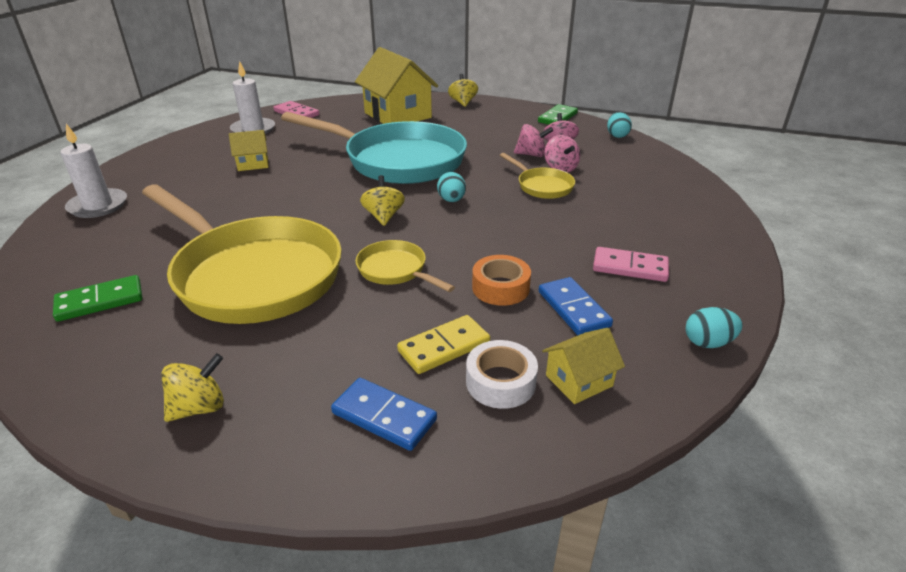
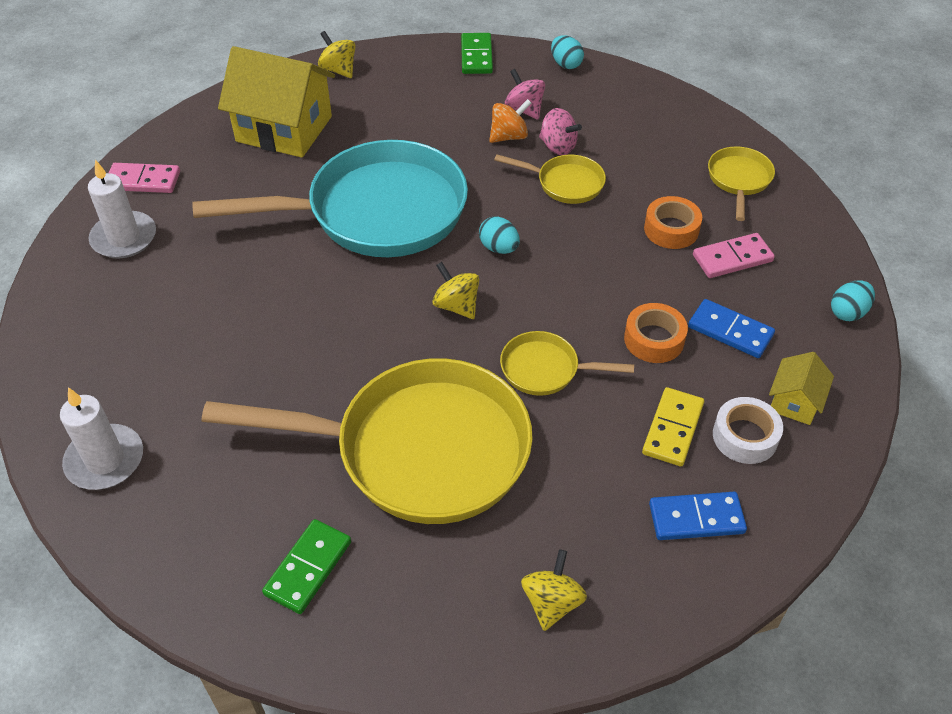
camera: 35 degrees left, 15 degrees up
yellow house [229,130,268,171] -> none
pink spinning top [514,124,553,157] -> orange spinning top [489,99,532,143]
none -> orange tape [644,196,702,249]
none -> yellow pan [708,146,775,221]

